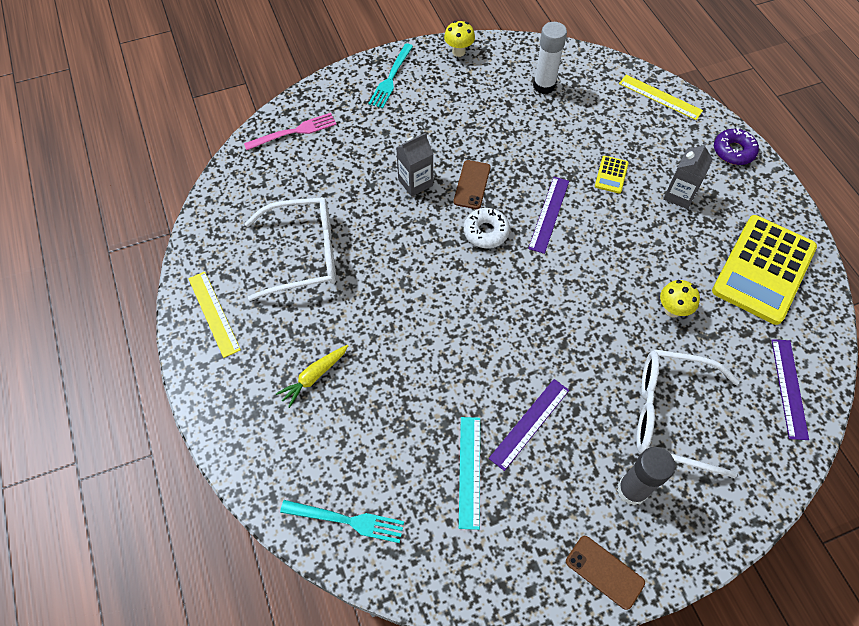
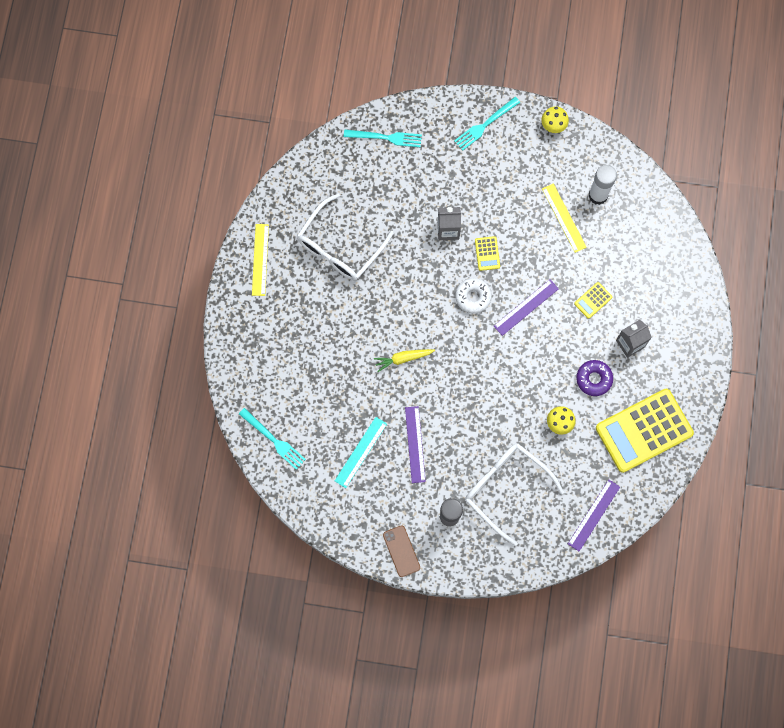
camera: 30 degrees right, 15 degrees up
pink fork [244,113,337,150] -> turquoise fork [344,129,422,147]
white glasses [245,197,336,301] -> white glasses turned 105 degrees clockwise [297,193,394,281]
yellow carrot [276,345,348,408] -> yellow carrot moved to [374,349,435,372]
brown phone [454,160,491,209] -> yellow calculator [475,236,500,271]
purple ruler [489,379,569,471] -> purple ruler turned 75 degrees counterclockwise [405,406,426,483]
yellow ruler [619,75,703,120] -> yellow ruler moved to [542,183,587,253]
purple donut [714,128,759,165] -> purple donut moved to [576,360,613,396]

